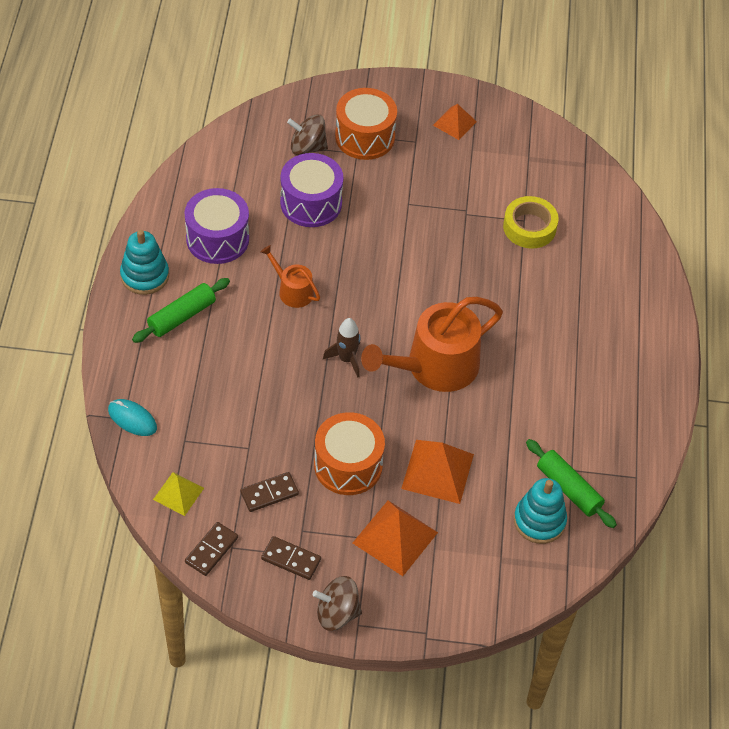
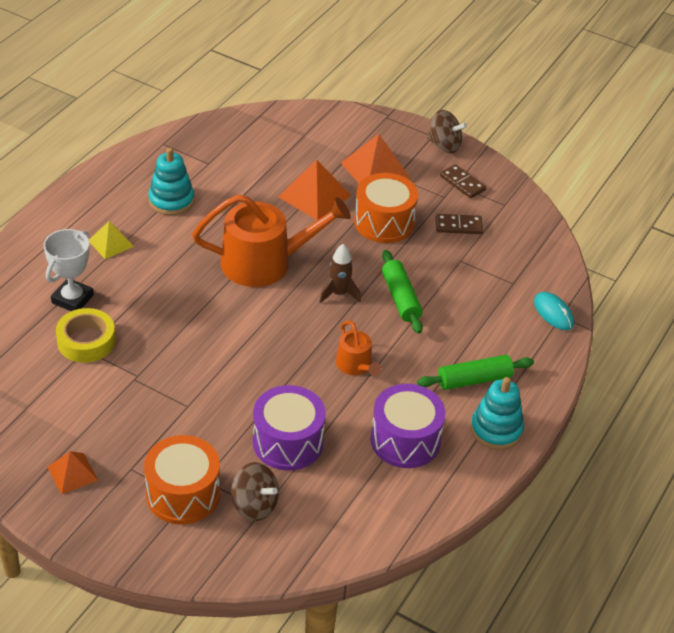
camera: 155 degrees left, 10 degrees down
yellow pyramid [153,472,204,516] -> yellow pyramid moved to [89,221,134,259]
brown domino [185,522,238,576] -> none
turquoise stacking toy [514,478,567,544] -> turquoise stacking toy moved to [148,148,194,215]
green rolling pin [526,439,617,528] -> green rolling pin moved to [382,250,423,334]
none -> white trophy [44,229,94,311]

